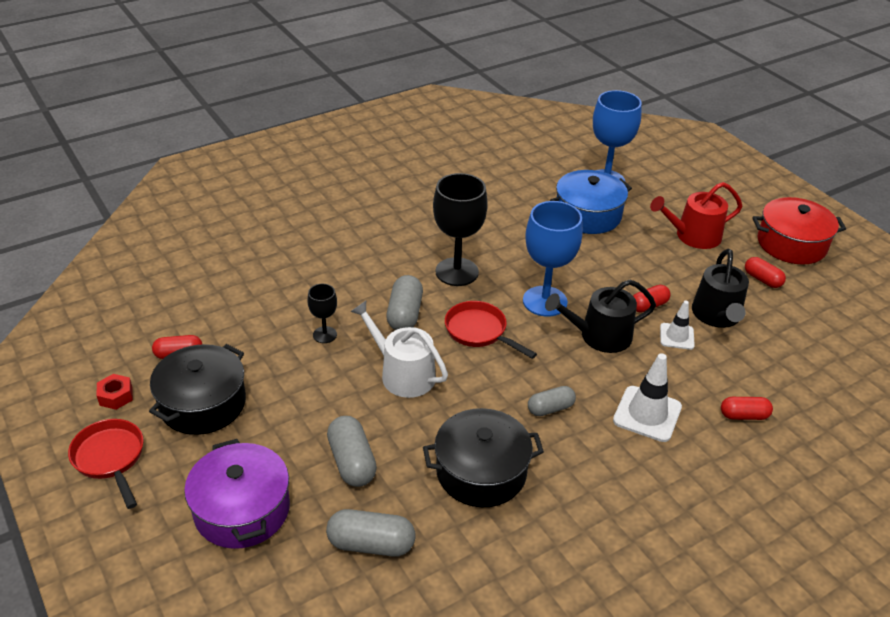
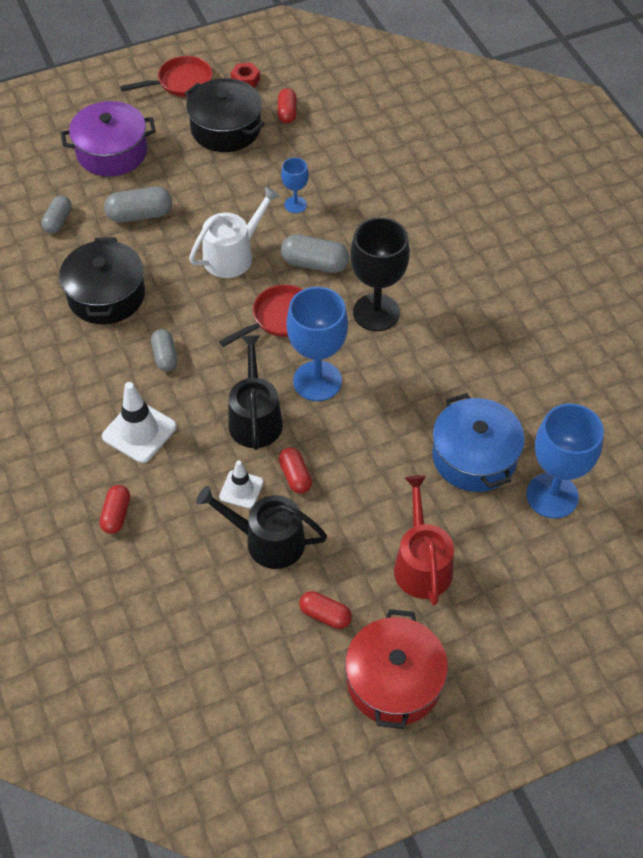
camera: 100 degrees right, 15 degrees up
black goblet [308,284,337,343] -> blue goblet [281,157,309,213]
grey capsule [326,509,415,557] -> grey capsule [41,196,72,233], size x0.66
red capsule [745,257,786,288] -> red capsule turned 60 degrees clockwise [299,591,352,629]

